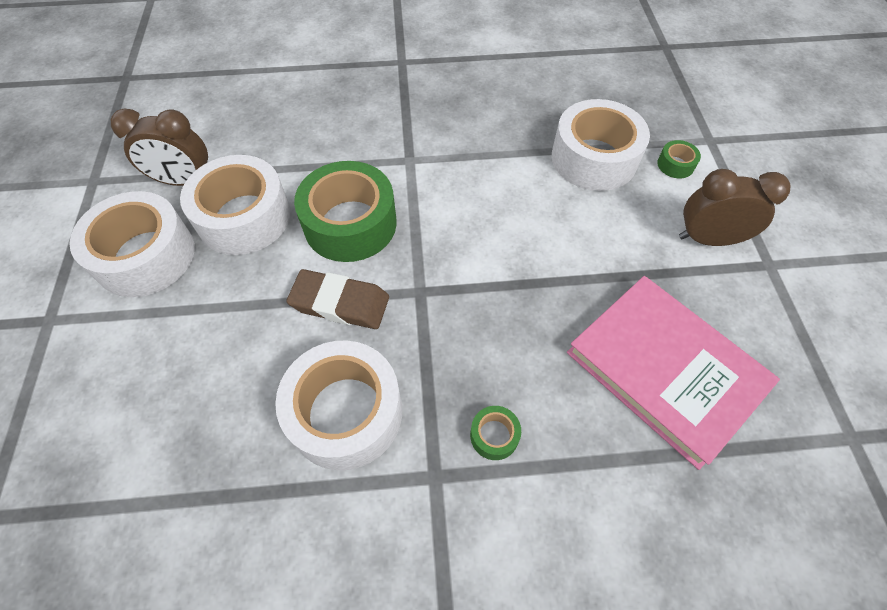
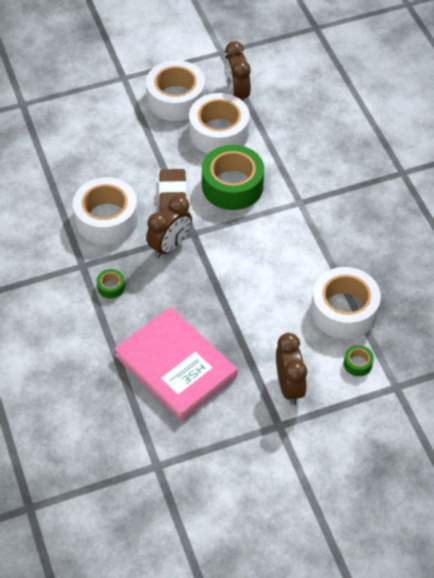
camera: 75 degrees right, 5 degrees down
pink book [567,276,780,470] -> pink book turned 75 degrees counterclockwise [114,307,237,421]
none -> brown clock [146,195,192,258]

